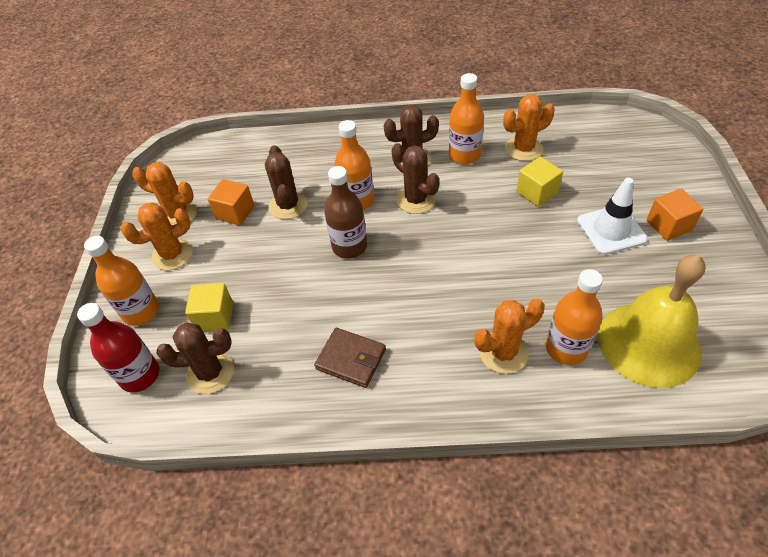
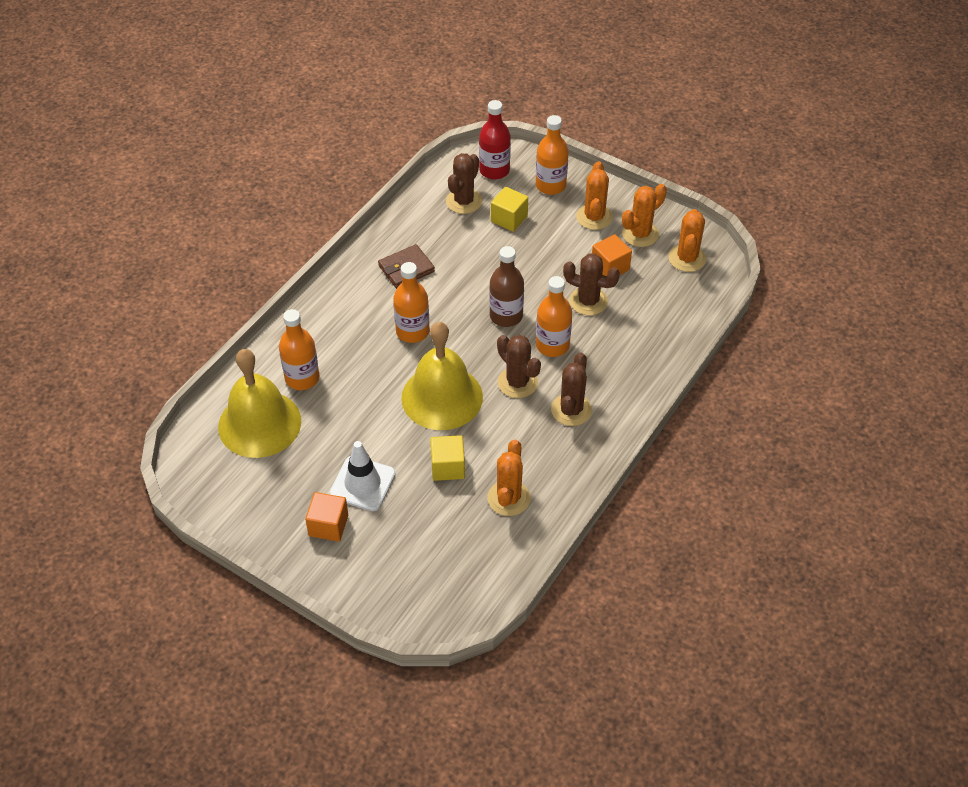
camera: 120 degrees right, 0 degrees up
brown cactus [392,143,439,214] -> brown cactus turned 60 degrees clockwise [497,335,541,398]
orange bottle [449,73,484,164] -> orange bottle moved to [393,262,430,343]
orange cactus [474,299,545,374] -> orange cactus moved to [669,209,706,272]
none -> yellow bell [401,322,483,430]

